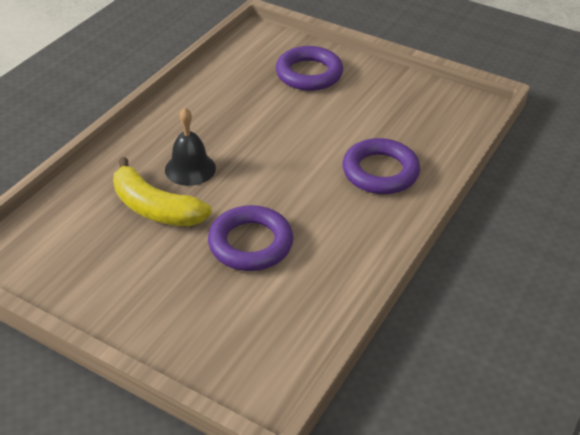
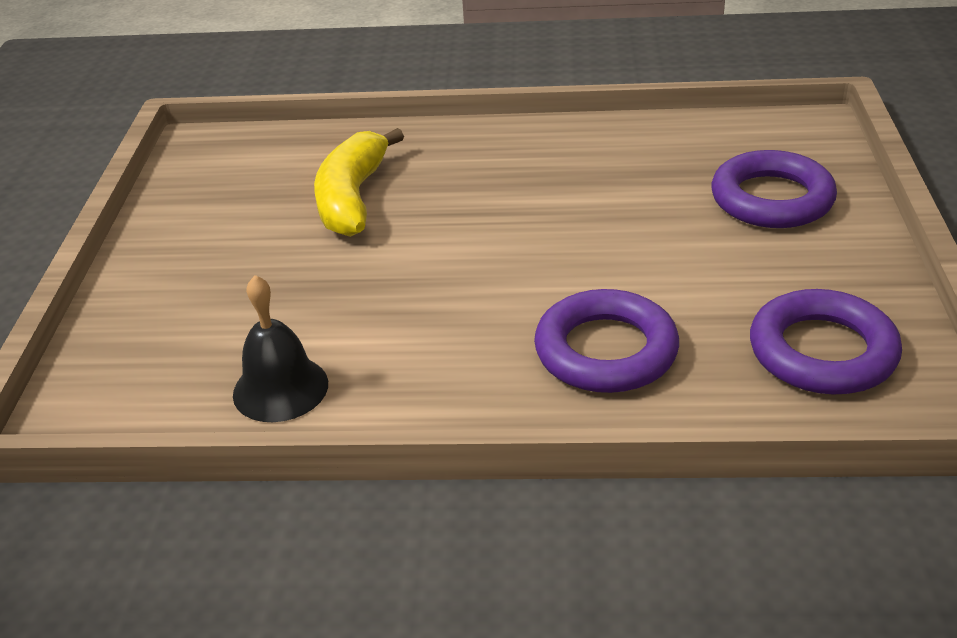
camera: 65 degrees right, 5 degrees down
black bell [165,108,216,186] -> black bell moved to [233,275,328,422]
purple ring [208,205,293,271] -> purple ring moved to [750,289,902,395]

